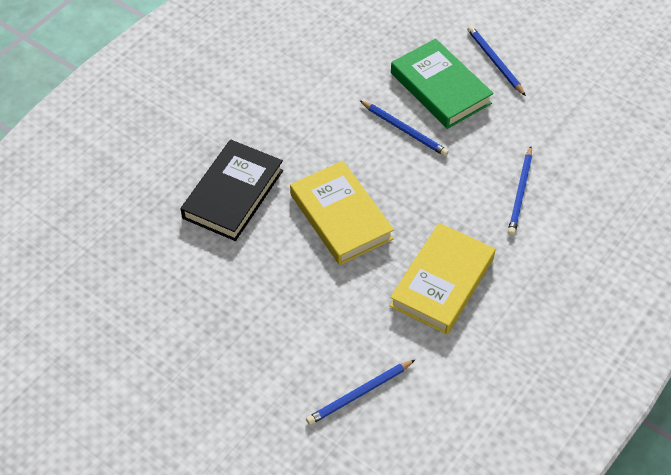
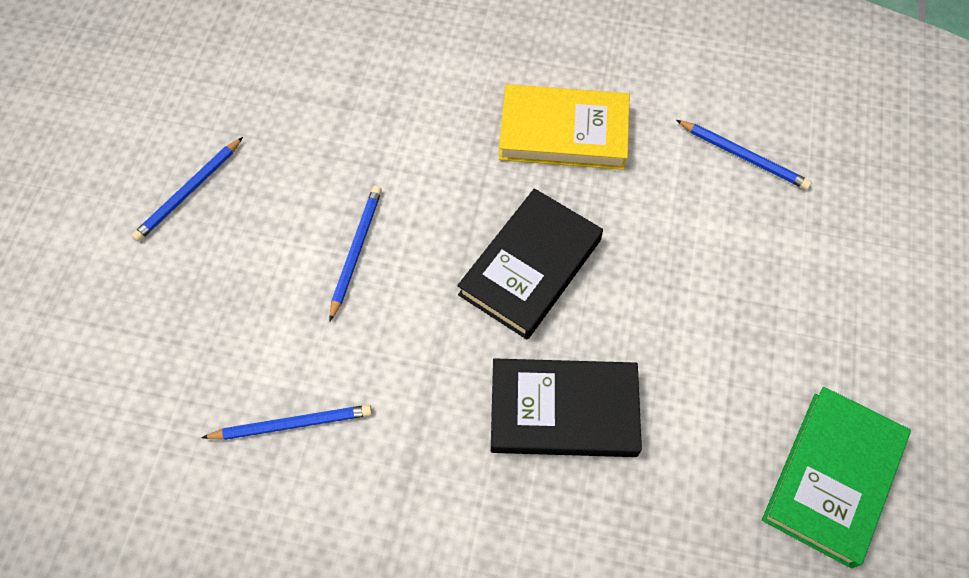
camera: 115 degrees left, 10 degrees up
yellow book [290,161,394,265] -> black book [457,188,603,339]
green book [391,39,494,129] -> green book moved to [762,387,911,568]
blue pencil [508,146,532,236] -> blue pencil moved to [201,405,372,440]

